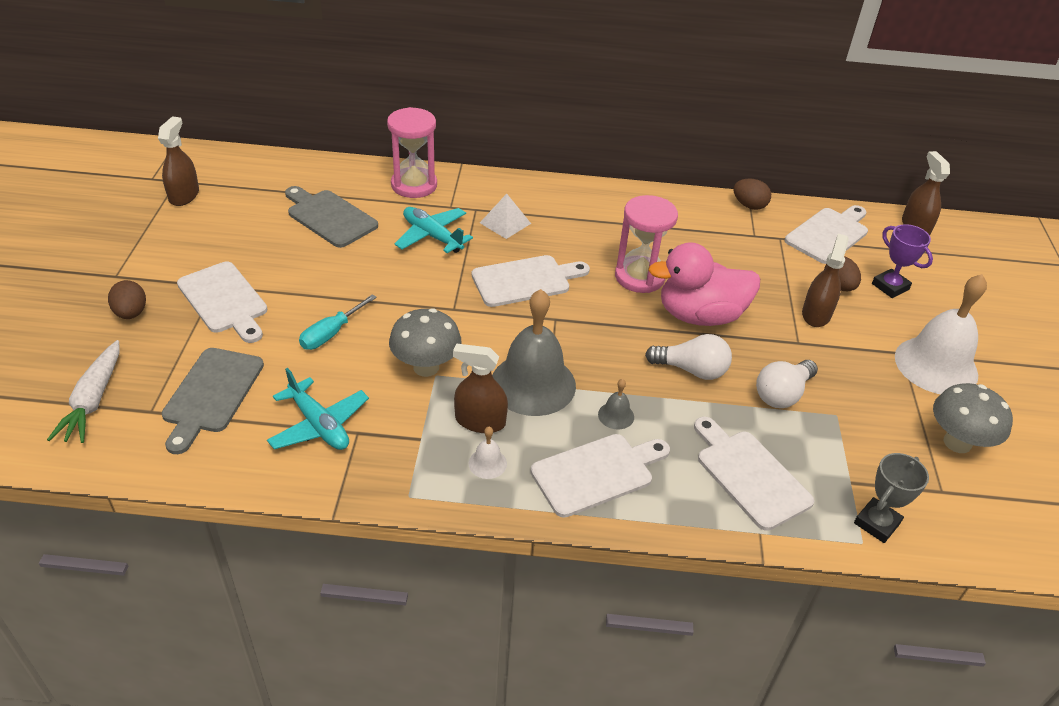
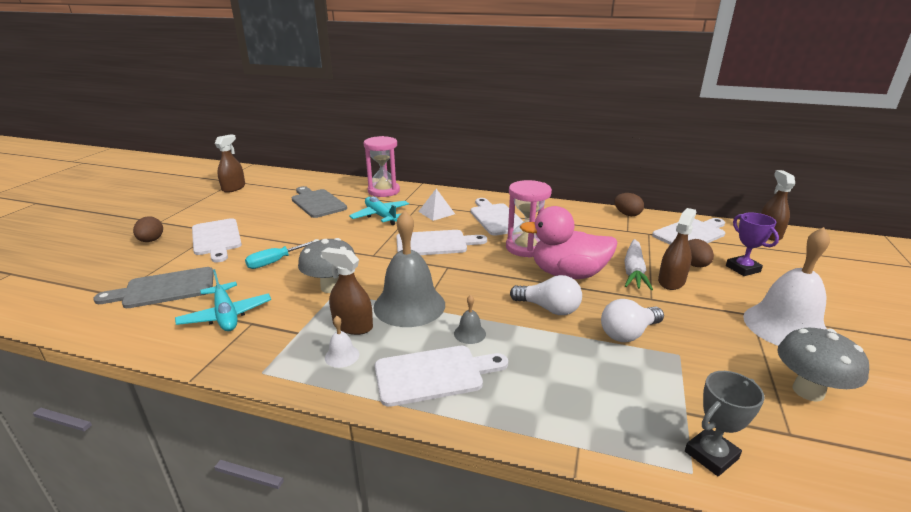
camera: 15 degrees right, 15 degrees down
white carrot [47,340,120,443] -> white carrot moved to [624,239,653,290]
grey cutting board [162,348,264,454] -> grey cutting board turned 45 degrees clockwise [93,267,214,308]
white cutting board [694,417,814,531] -> white cutting board moved to [470,198,524,236]

